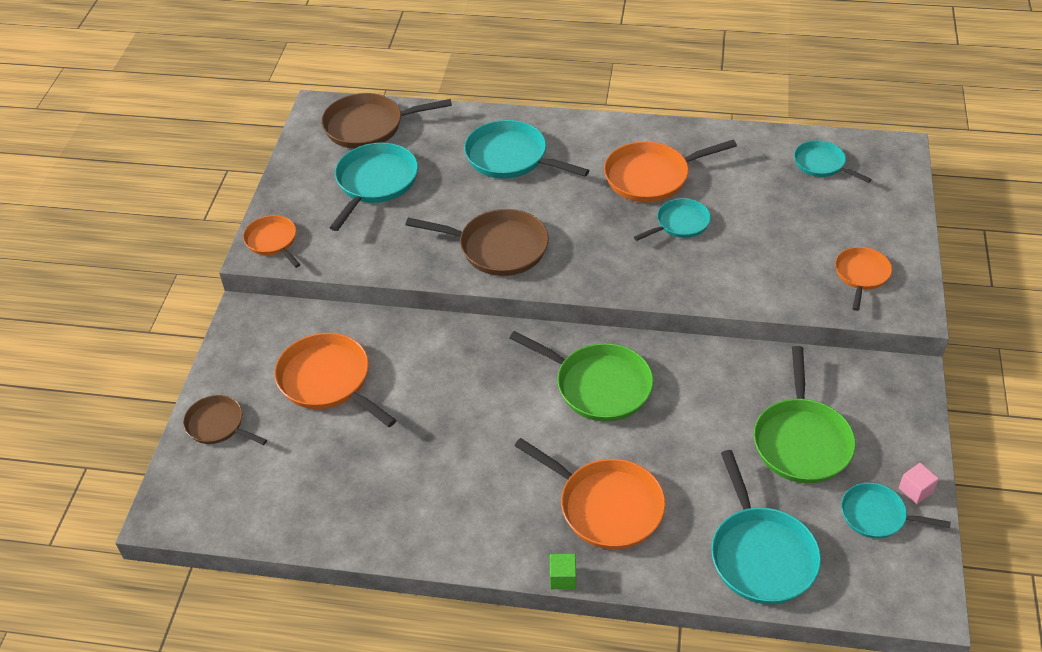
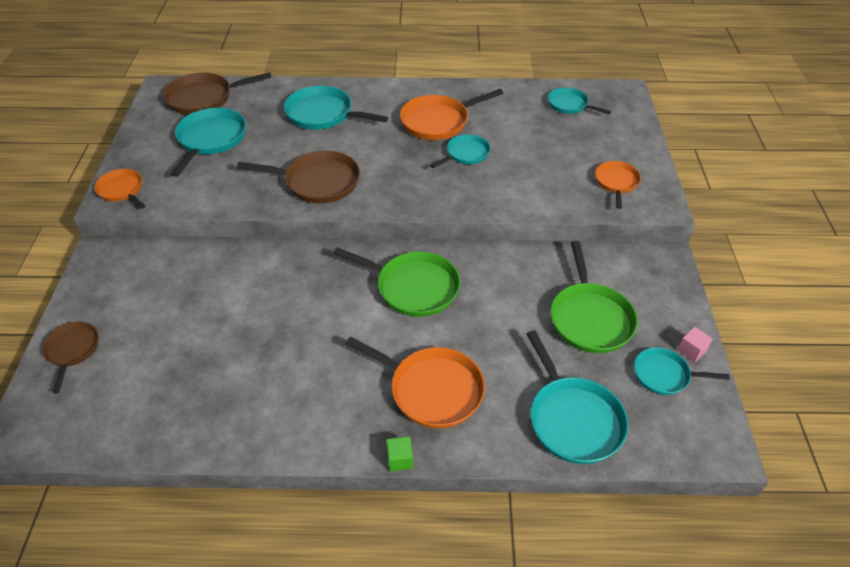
camera: 10 degrees left, 0 degrees up
brown pan [183,395,267,445] -> brown pan turned 60 degrees clockwise [42,322,99,394]
orange pan [274,333,396,427] -> none

